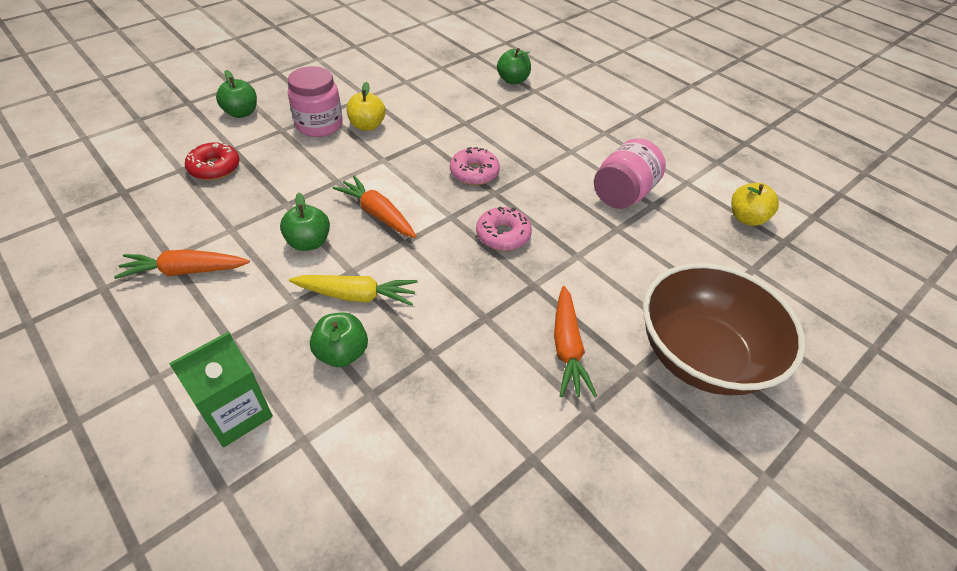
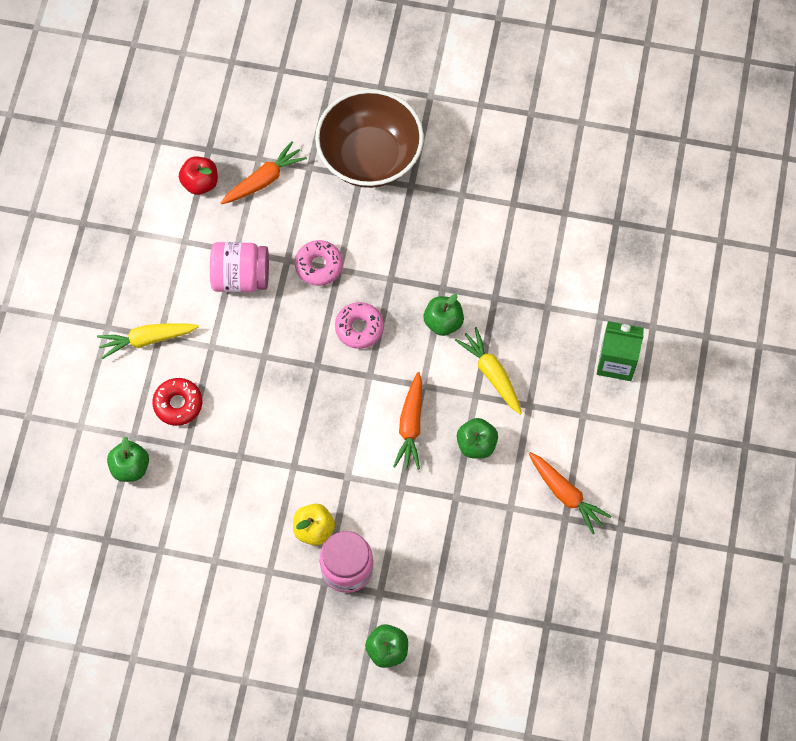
camera: 125 degrees left, 20 degrees up
red donut [185,142,240,180] -> red donut moved to [152,378,202,426]
green apple [310,313,368,367] -> green apple moved to [424,294,464,336]
pink donut [450,147,500,185] -> pink donut moved to [295,240,343,286]
orange carrot [554,286,597,397] -> orange carrot moved to [221,141,307,204]
yellow apple [731,183,779,226] -> red apple [179,156,218,195]
none -> yellow carrot [97,323,199,359]

